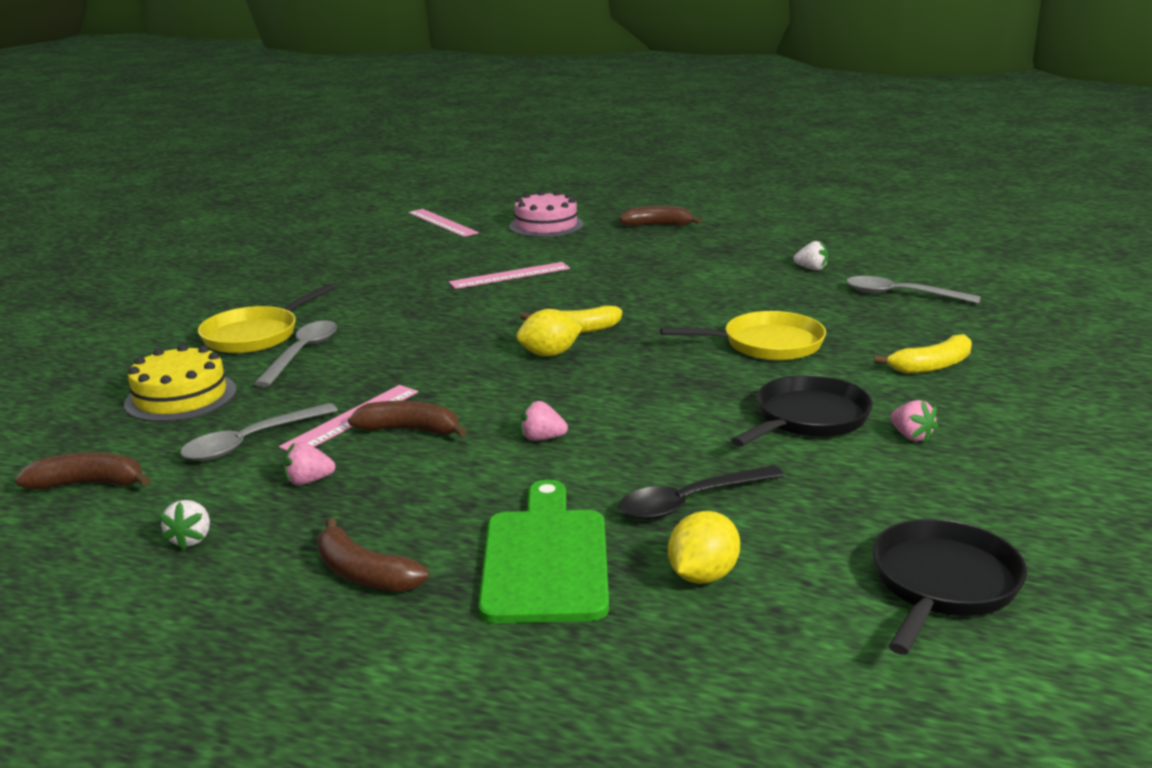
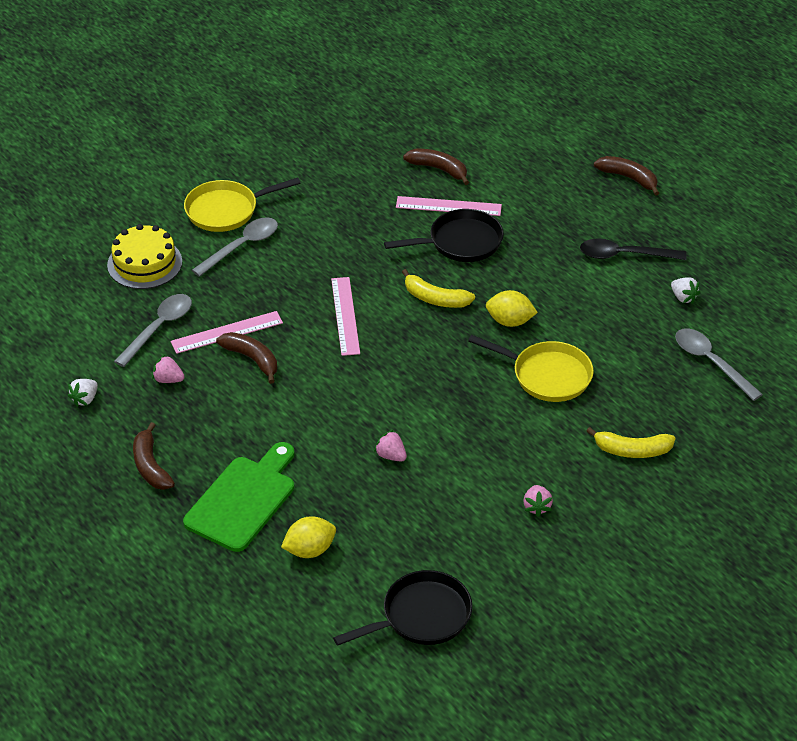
camera: 30 degrees right, 20 degrees up
brown banana [15,452,151,489] -> brown banana moved to [403,149,469,185]
grey spoon [180,403,338,461] -> grey spoon turned 135 degrees clockwise [114,294,192,367]
pink ruler [408,209,479,237] -> pink ruler moved to [331,277,360,356]
pink cake [509,191,584,237] -> none
yellow lemon [516,309,583,357] -> yellow lemon moved to [486,290,538,327]
pink strawberry [520,400,568,441] -> pink strawberry moved to [374,430,407,461]
black spoon [619,465,785,520] -> black spoon moved to [580,238,686,260]
black pan [731,375,873,447] -> black pan moved to [384,209,504,262]

